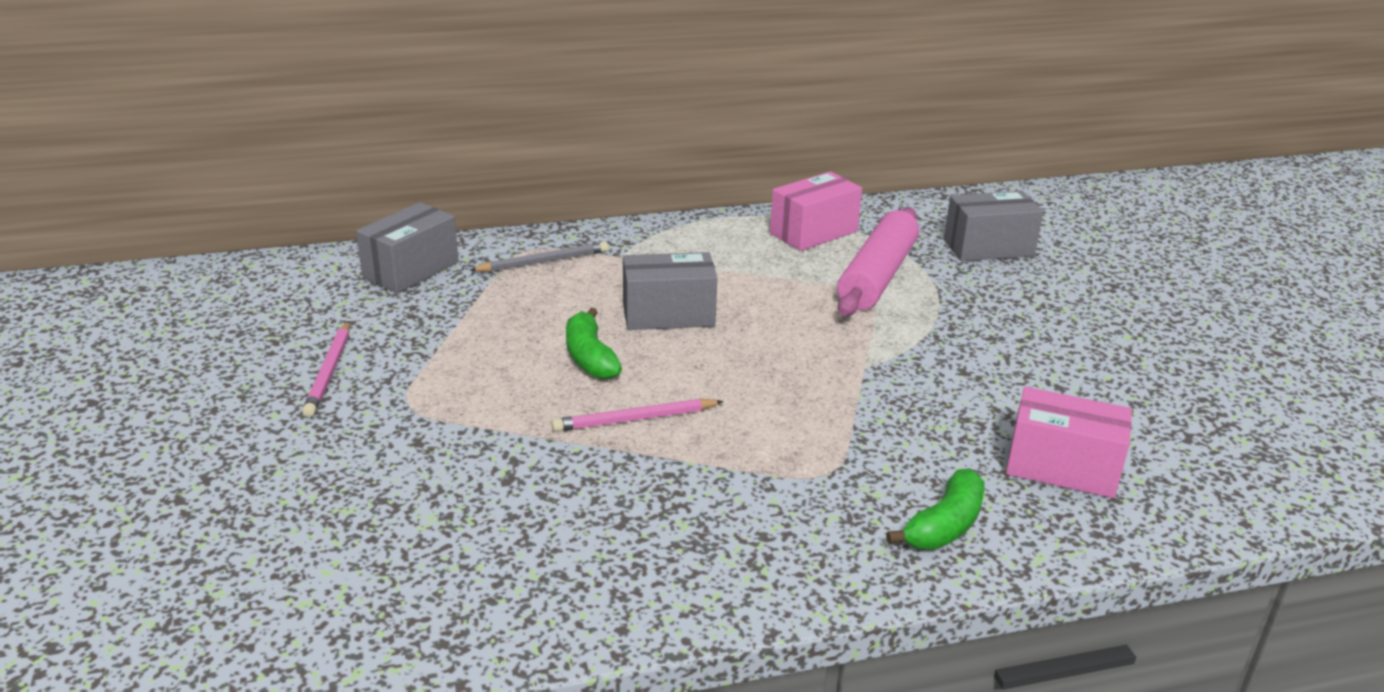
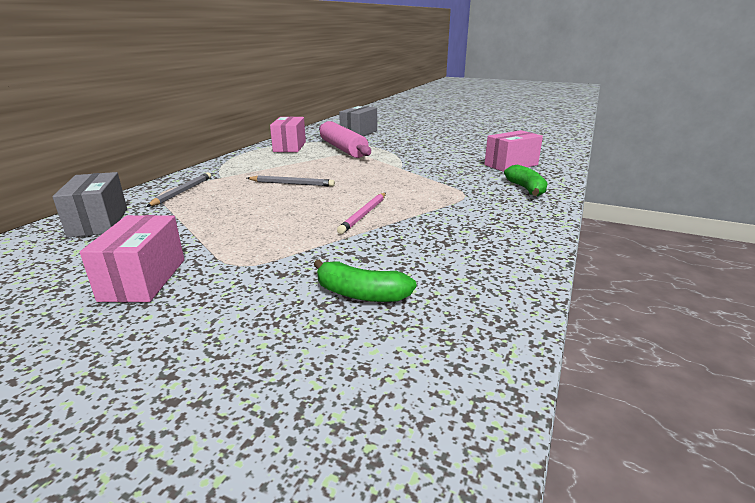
camera: 50 degrees left, 5 degrees down
pink pencil [302,321,350,417] -> pink box [80,215,184,302]
green banana [566,308,622,379] -> green banana moved to [314,259,416,302]
grey box [623,252,717,330] -> grey pencil [247,175,335,186]

